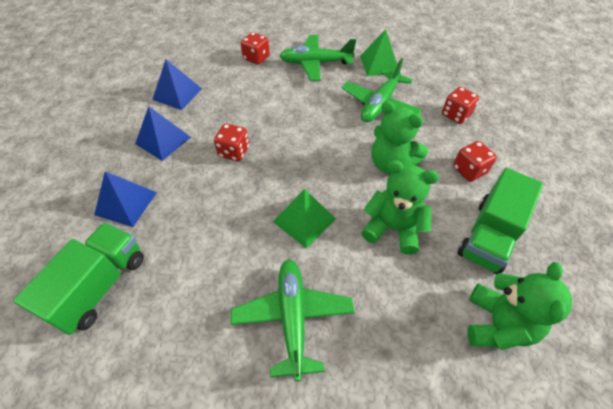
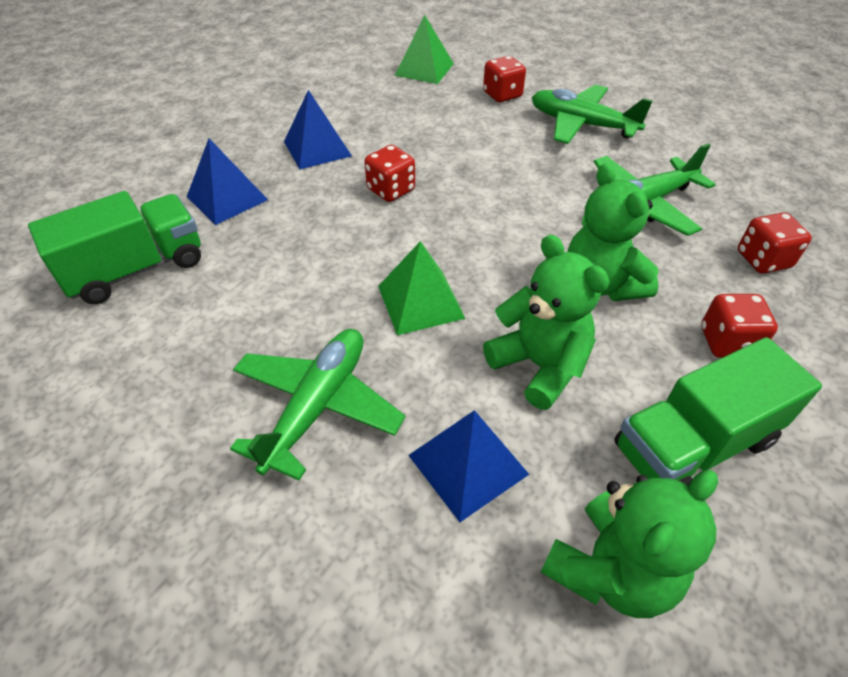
camera: 30 degrees right, 5 degrees down
blue pyramid [152,59,202,110] -> blue pyramid moved to [408,410,529,522]
green pyramid [360,29,397,76] -> green pyramid moved to [395,15,454,84]

